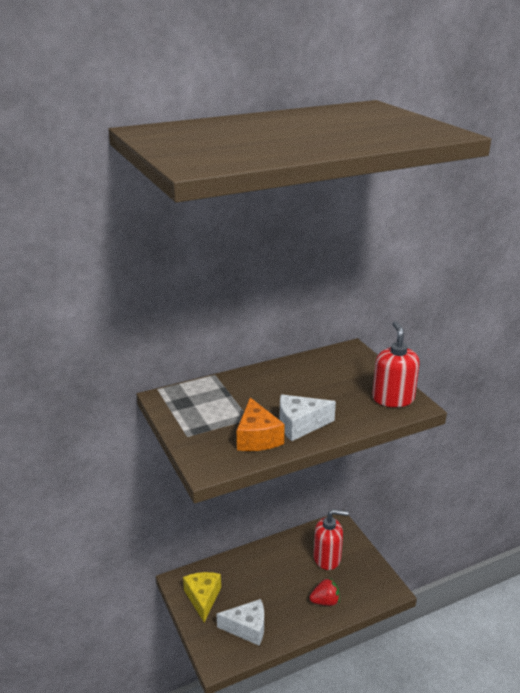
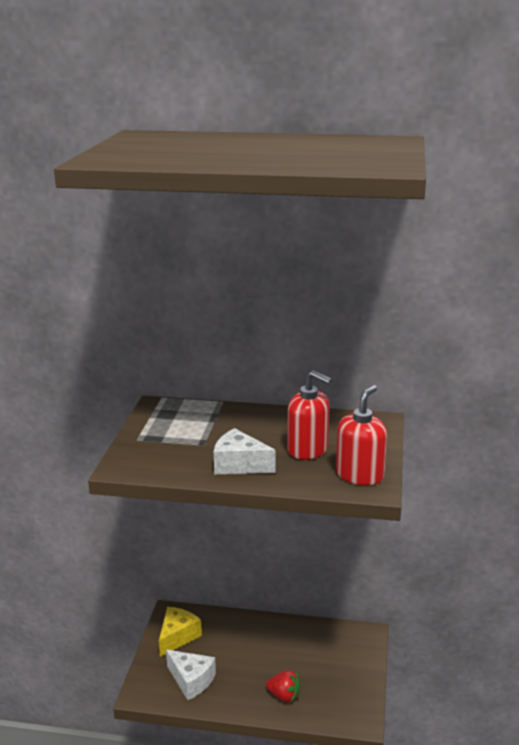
camera: 35 degrees right, 5 degrees down
orange cheese [237,398,285,451] -> none
red soap dispenser [314,509,349,570] -> red soap dispenser moved to [287,370,332,460]

